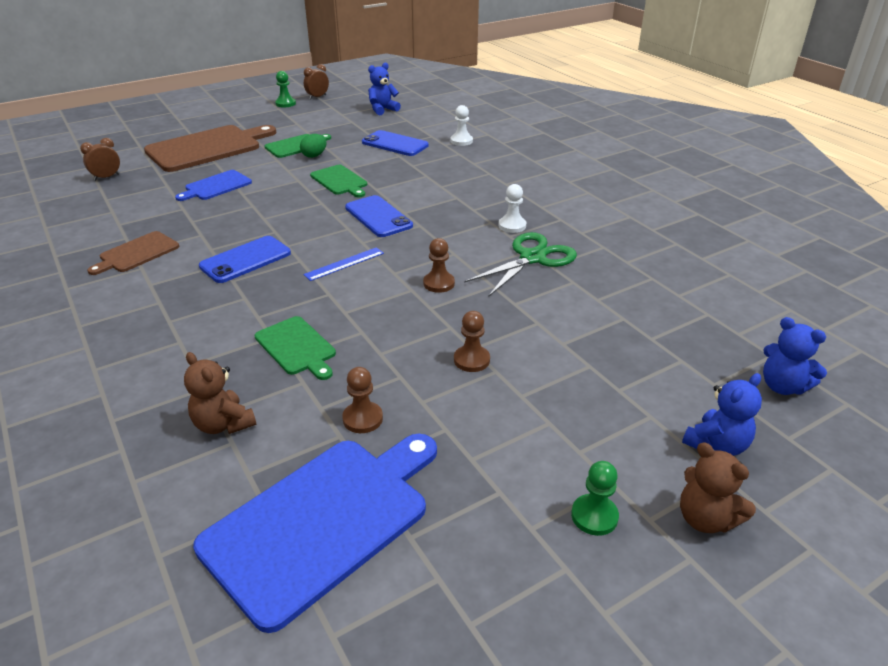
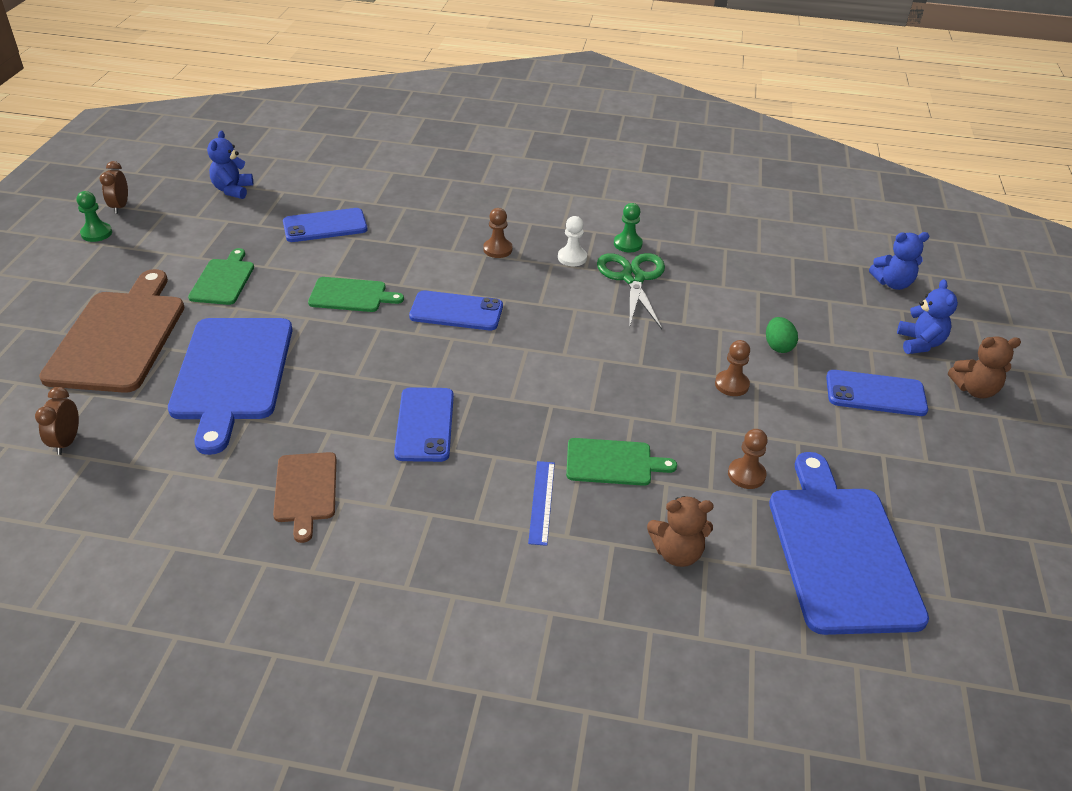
camera: 50 degrees left, 5 degrees up
blue cutting board [175,170,252,201] -> blue cutting board [168,318,293,455], size x1.91
green egg [300,134,327,158] -> green egg moved to [766,317,798,353]
blue ruler [303,247,384,281] -> blue ruler moved to [528,461,555,546]
brown pawn [423,238,455,293] -> brown pawn moved to [483,208,513,258]
white pawn [451,105,473,146] -> none
green pawn [571,461,619,536] -> green pawn moved to [614,203,643,252]
none -> blue phone [826,370,928,416]

